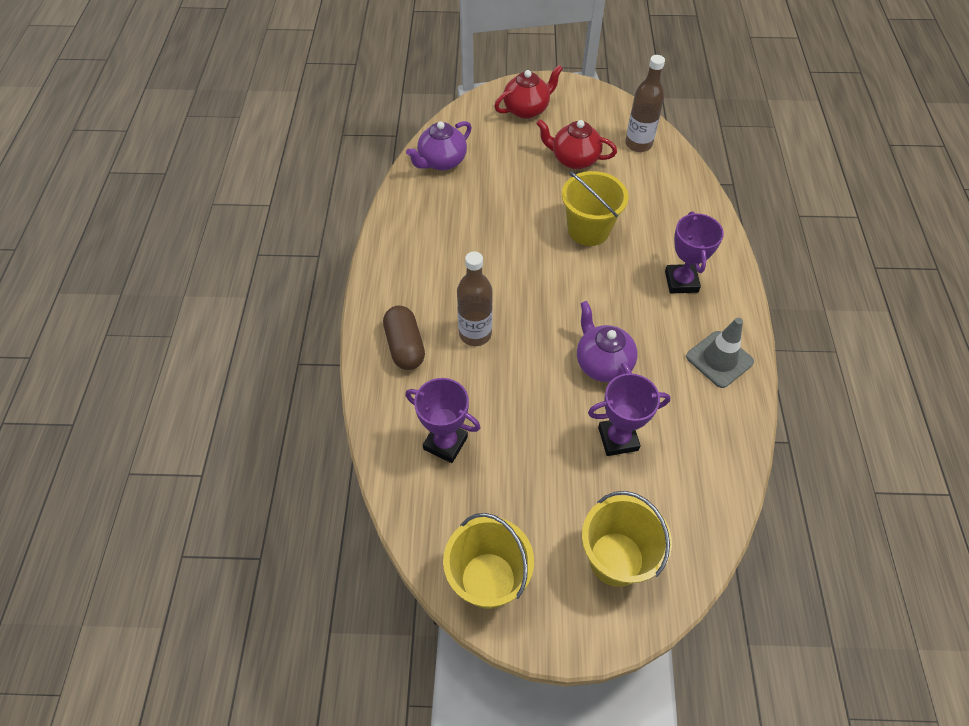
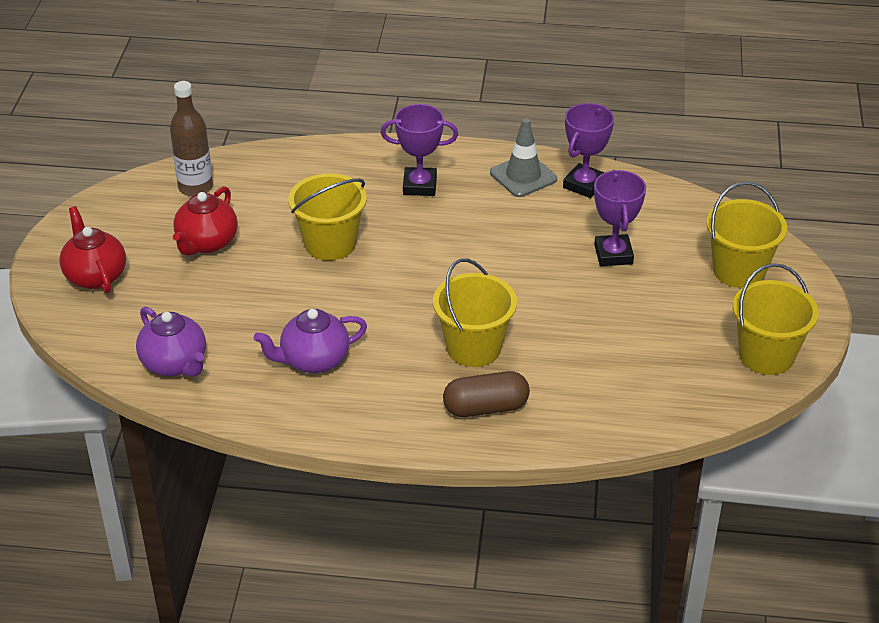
camera: 85 degrees left, 15 degrees down
purple trophy [405,378,481,463] -> purple trophy moved to [563,103,614,198]
brown bottle [457,251,493,346] -> yellow bucket [433,258,517,367]
purple teapot [577,301,638,382] -> purple teapot moved to [254,309,367,373]

